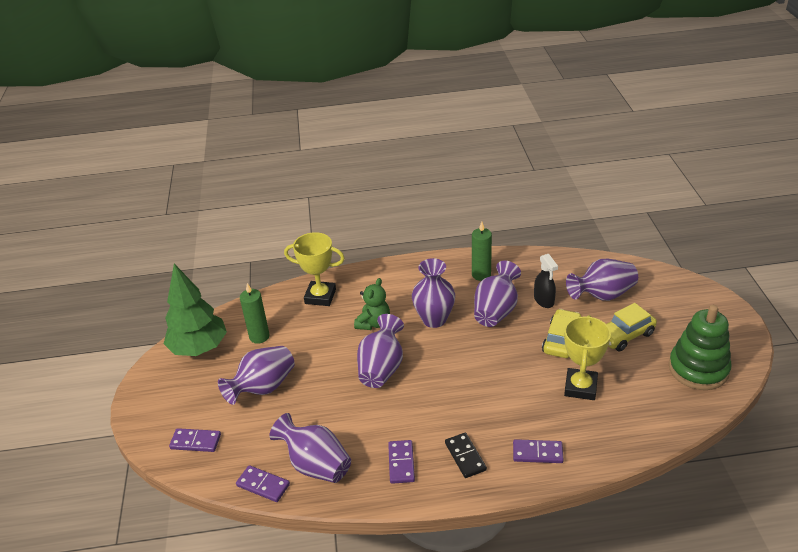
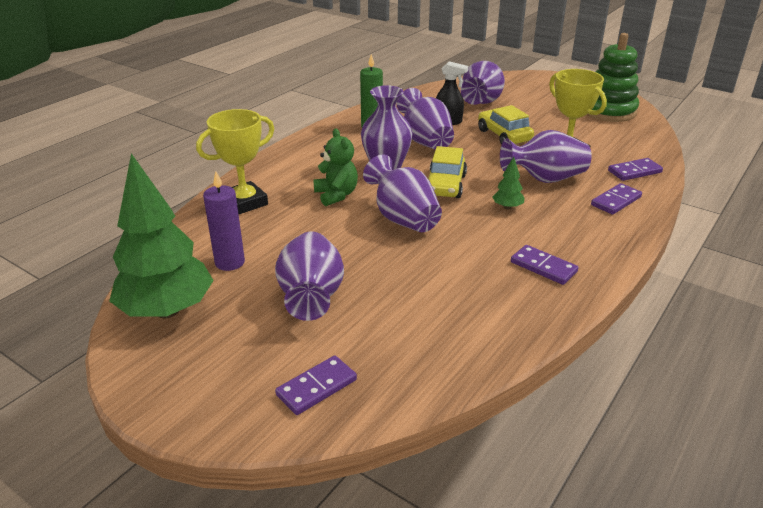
camera: 50 degrees left, 5 degrees down
purple domino [236,465,290,502] -> purple domino moved to [608,158,663,181]
green candle [240,283,270,344] -> purple candle [203,171,245,271]
purple vase [269,413,351,483] -> purple vase moved to [500,130,592,183]
black domino [445,433,487,478] -> none
yellow car [607,303,657,351] -> yellow car moved to [428,146,467,198]
none -> green tree [492,156,525,210]

